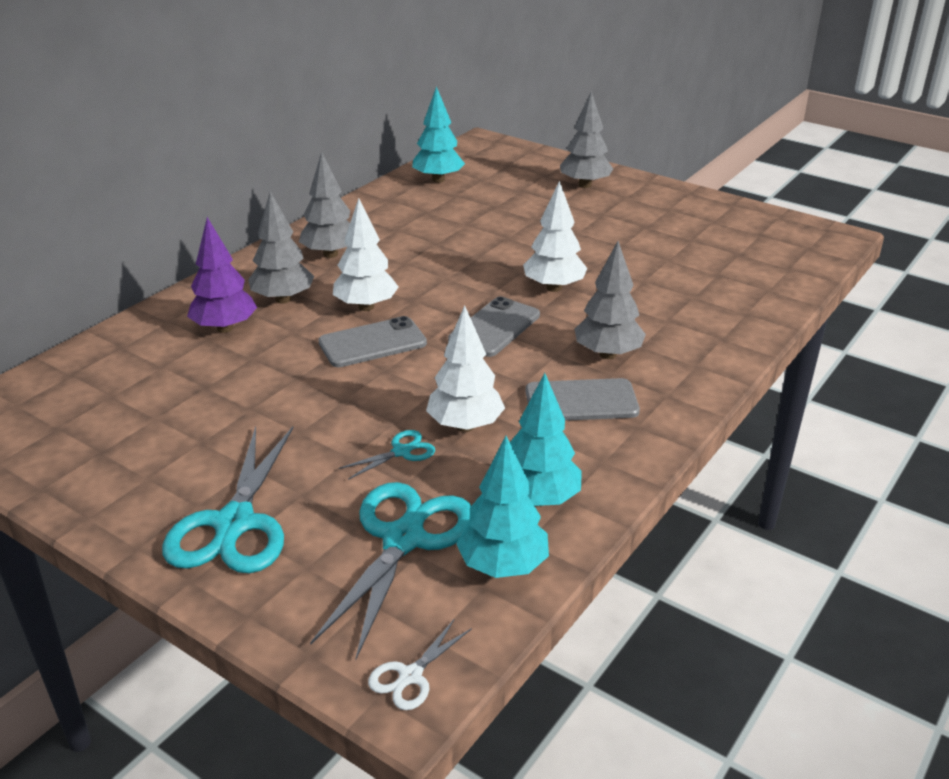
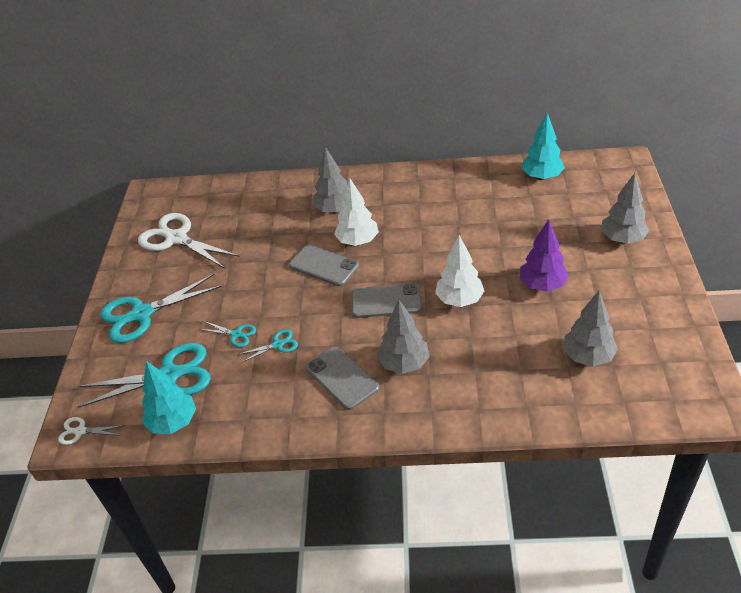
camera: 60 degrees right, 10 degrees up
purple tree [187,217,257,333] -> purple tree moved to [520,219,569,292]
grey tree [299,152,350,258] -> grey tree moved to [563,291,618,367]
white tree [426,305,505,432] -> turquoise scissors [238,329,298,363]
turquoise tree [510,373,582,506] -> none
none -> white scissors [138,213,240,269]

